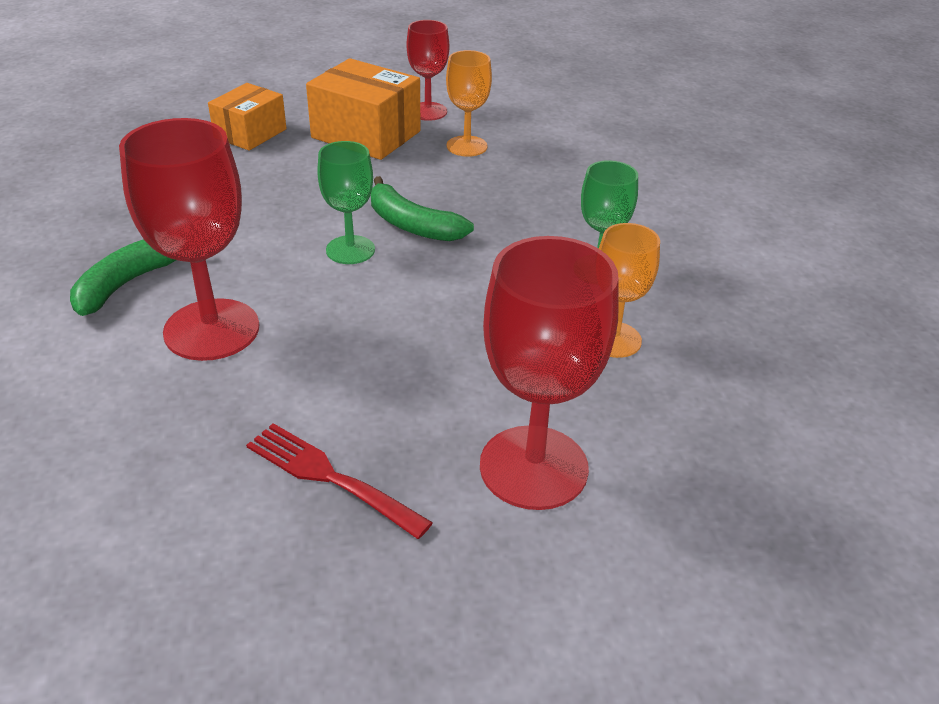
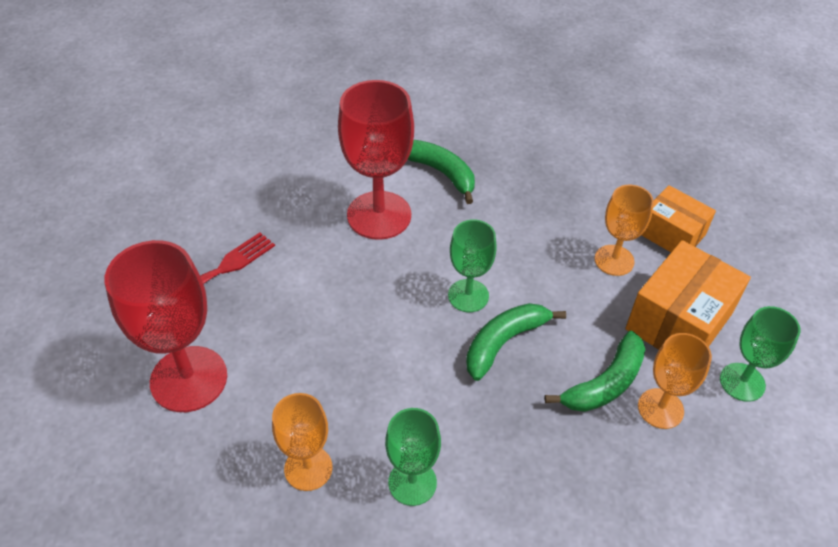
camera: 100 degrees right, 10 degrees up
red goblet [407,20,449,121] -> green goblet [720,306,801,402]
none -> green banana [545,331,645,412]
none -> orange goblet [594,185,654,276]

